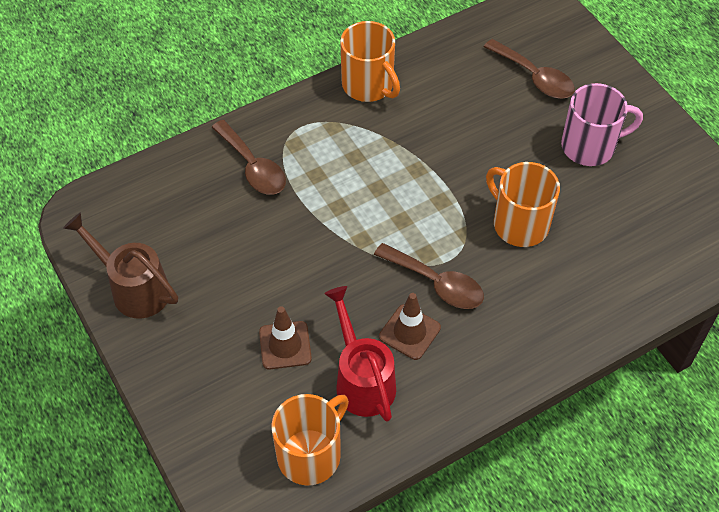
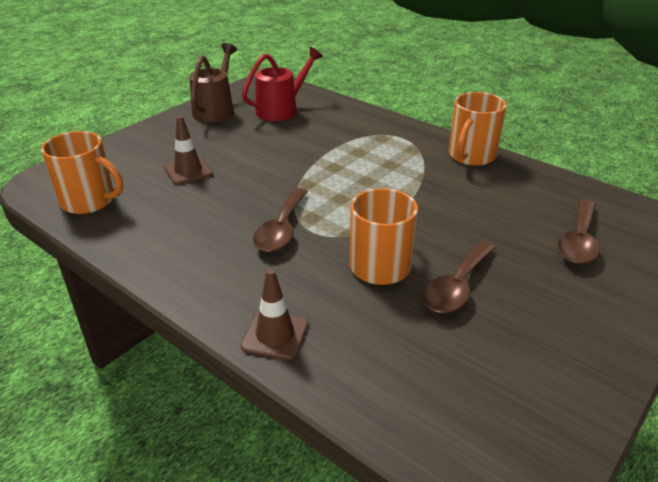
camera: 70 degrees right, 20 degrees down
brown spoon [212,120,286,195] -> brown spoon moved to [423,241,496,313]
red watering can [324,286,396,422] -> red watering can moved to [242,47,323,121]
brown traffic cone [379,293,441,360] -> brown traffic cone moved to [241,269,308,360]
pink mug [561,83,643,166] -> none

